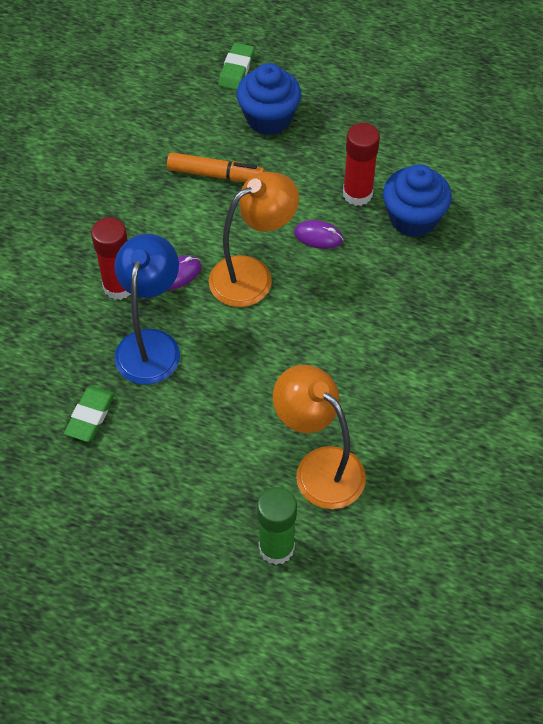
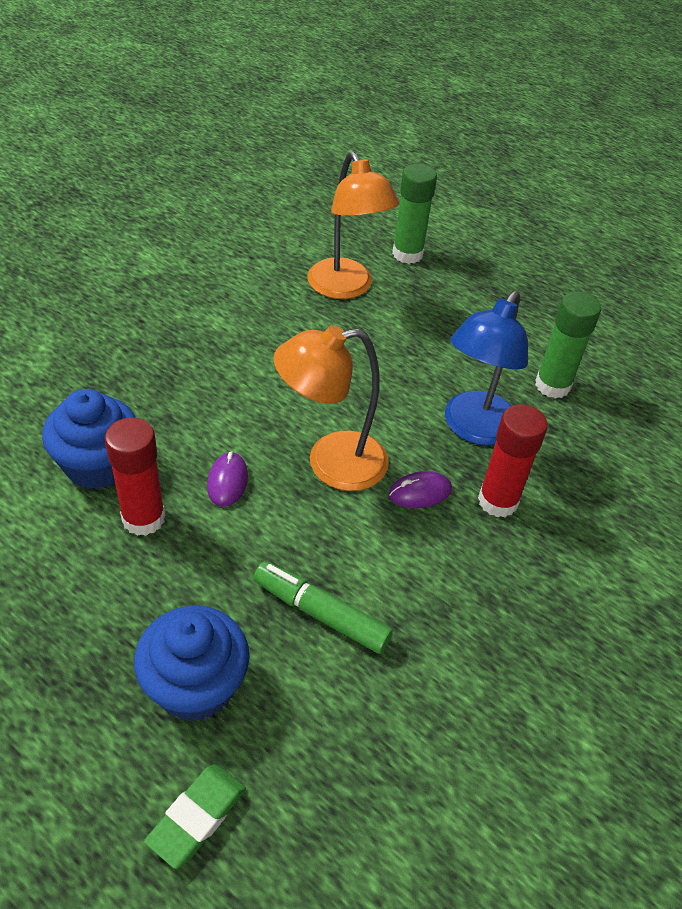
camera: 165 degrees left, 10 degrees down
green eraser [64,386,115,442] -> green glue stick [535,292,601,399]
orange marker [167,152,265,182] -> green marker [254,561,393,654]
purple mouse [294,220,343,249] -> purple mouse turned 60 degrees clockwise [207,452,248,507]

